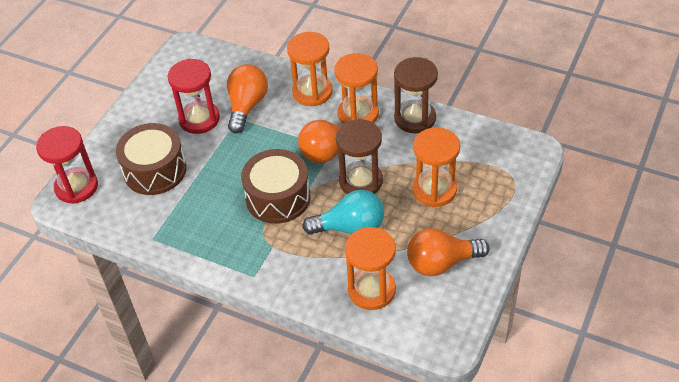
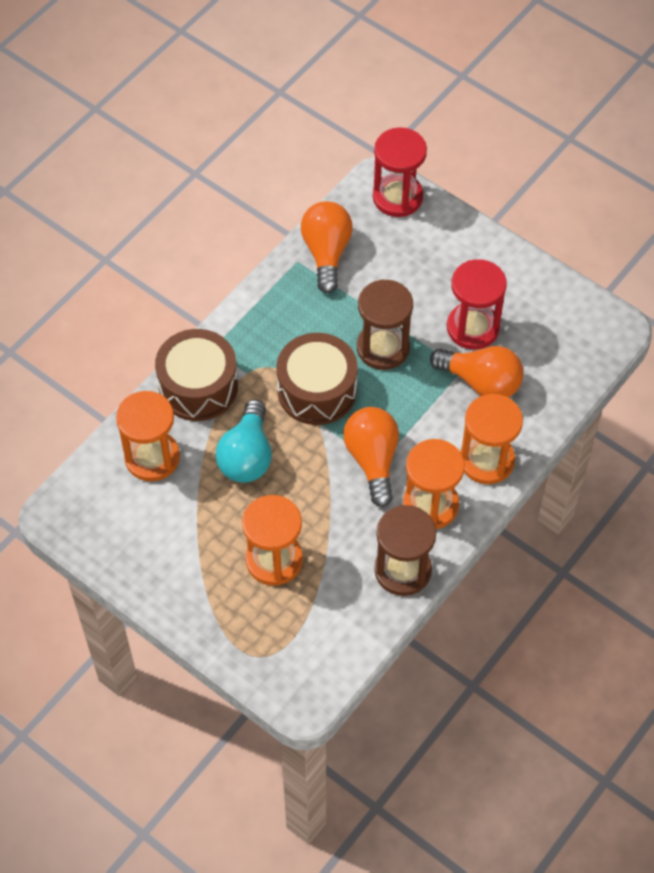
camera: 100 degrees right, 10 degrees up
brown drum [116,123,187,195] -> brown drum moved to [155,329,238,421]
brown hourglass [336,119,383,194] -> brown hourglass moved to [357,279,413,370]
orange light bulb [407,228,490,276] -> orange light bulb moved to [301,201,353,294]

